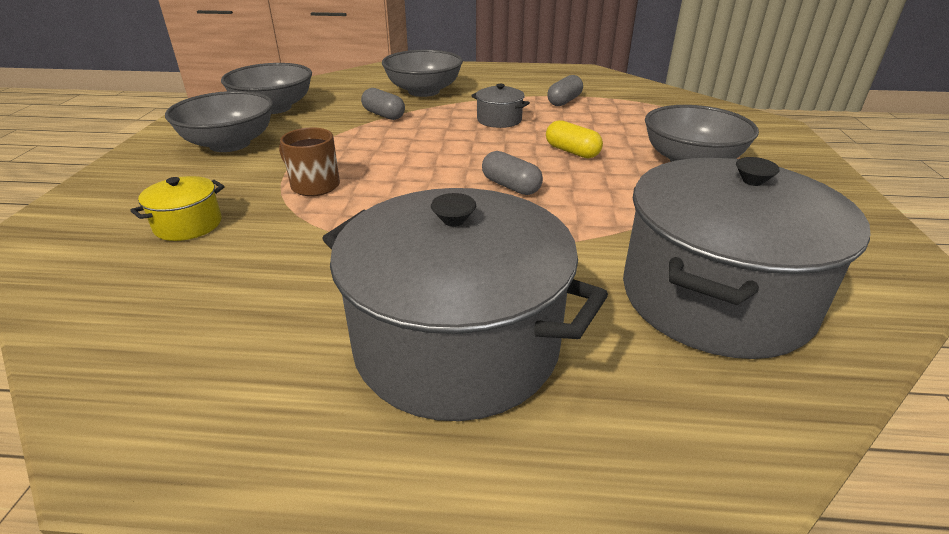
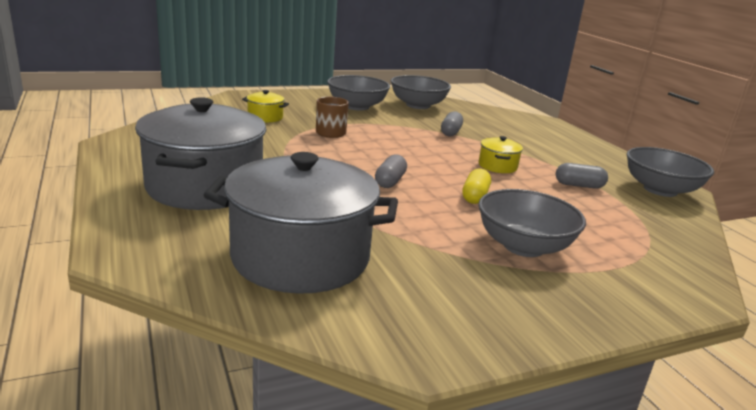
camera: 60 degrees right, 10 degrees down
grey bowl [382,50,463,97] -> grey bowl moved to [627,147,714,197]
grey pot [471,84,530,128] -> yellow pot [479,136,523,173]

